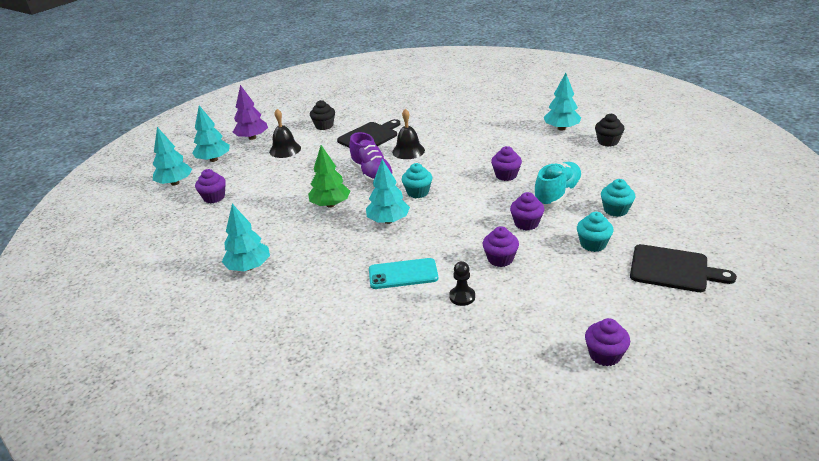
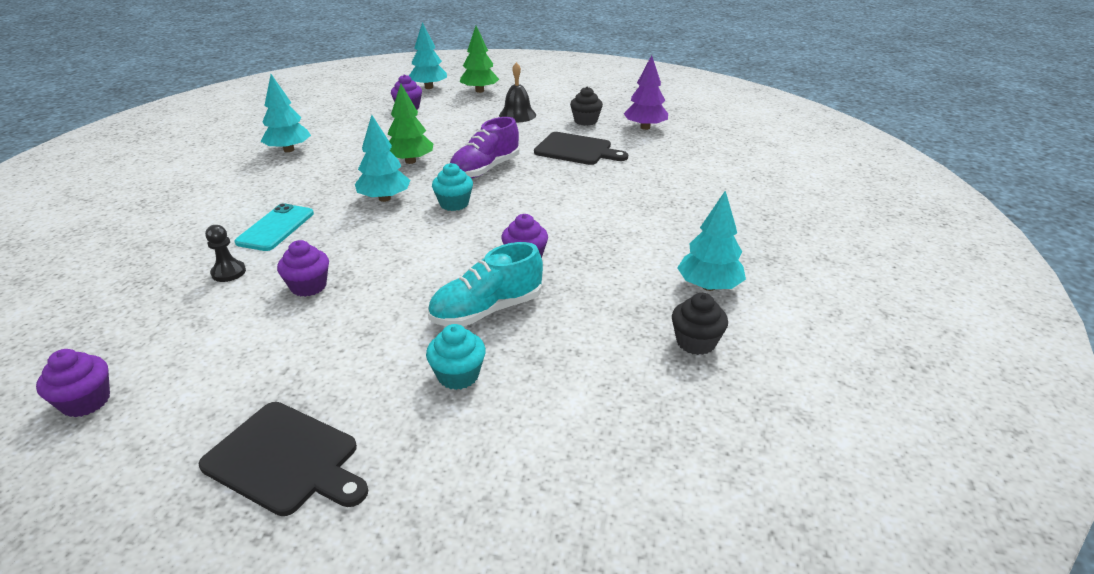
camera: 65 degrees right, 0 degrees up
turquoise tree [192,106,230,162] -> green tree [460,26,499,93]
purple tree [233,85,268,140] -> purple tree moved to [624,55,668,130]
turquoise phone [369,258,438,289] -> turquoise phone turned 45 degrees clockwise [234,203,314,251]
black bell [392,109,425,159] -> none
purple cupcake [510,192,544,231] -> none
turquoise shoe [534,162,583,207] -> turquoise shoe turned 135 degrees clockwise [428,242,543,327]
turquoise cupcake [577,212,614,252] -> none
black cutting board [630,244,737,292] -> black cutting board turned 60 degrees counterclockwise [199,402,368,516]

